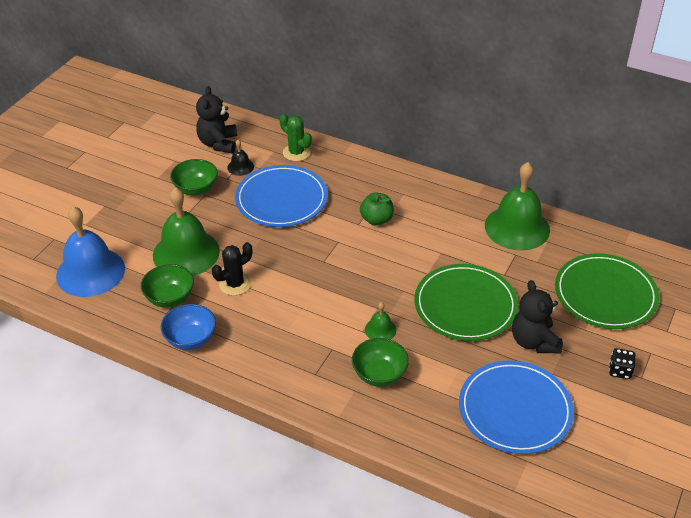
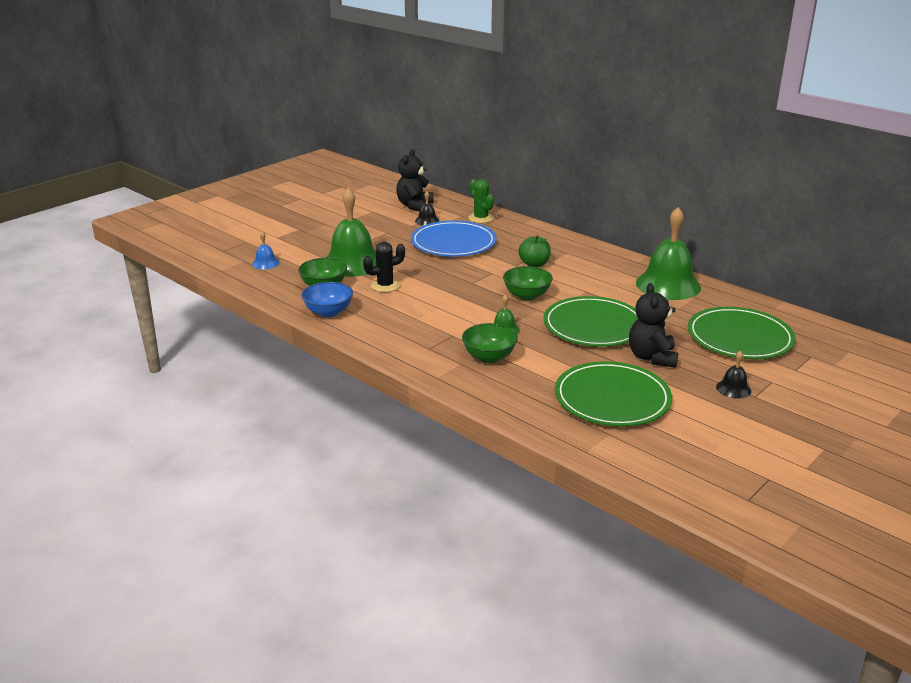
camera: 15 degrees right, 15 degrees down
blue bell [56,206,125,297] -> blue bell [252,231,279,270], size x0.44
green bowl [170,159,218,195] -> green bowl moved to [503,266,553,300]
blue plate [459,360,574,454] -> green plate [555,361,672,426]
black dice [609,348,636,379] -> black bell [716,351,751,399]

